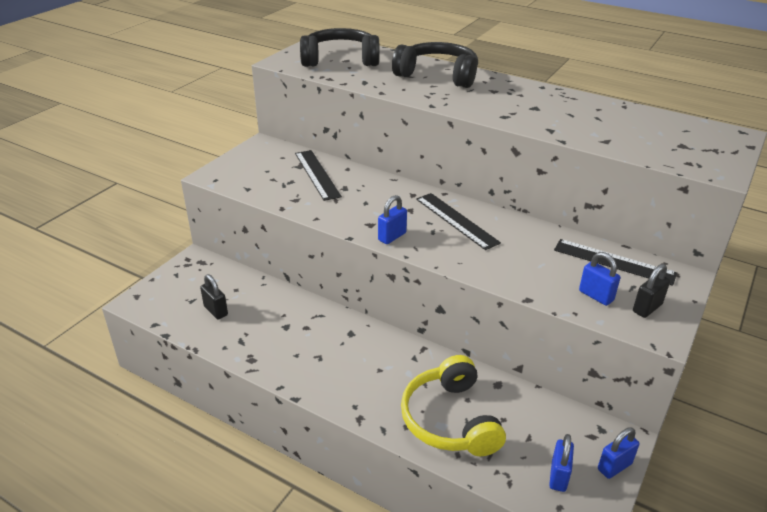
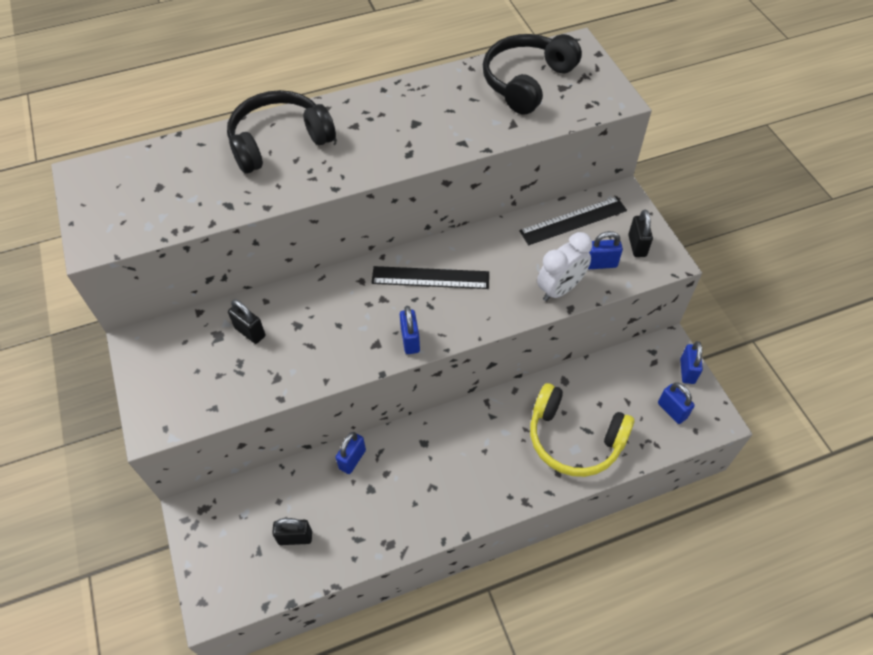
camera: 50 degrees left, 20 degrees up
black ruler [295,150,342,201] -> black padlock [228,299,265,344]
black headphones [300,28,380,67] -> black headphones moved to [483,34,582,115]
none -> blue padlock [336,432,366,474]
none -> white clock [537,232,592,301]

